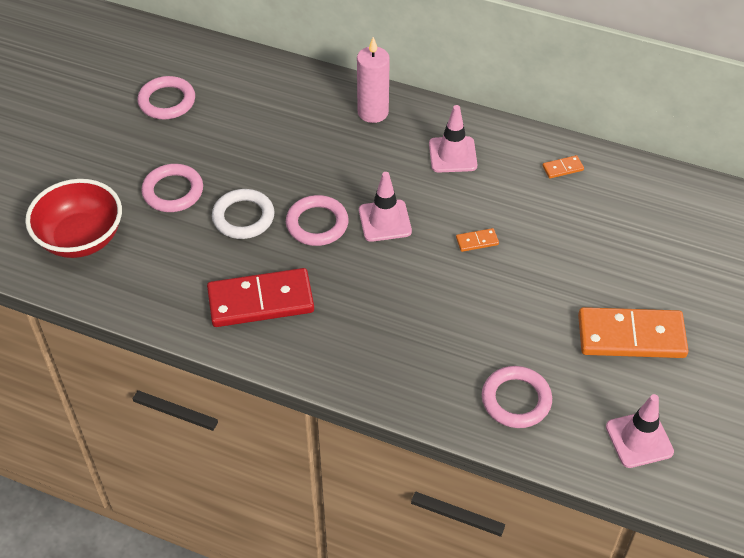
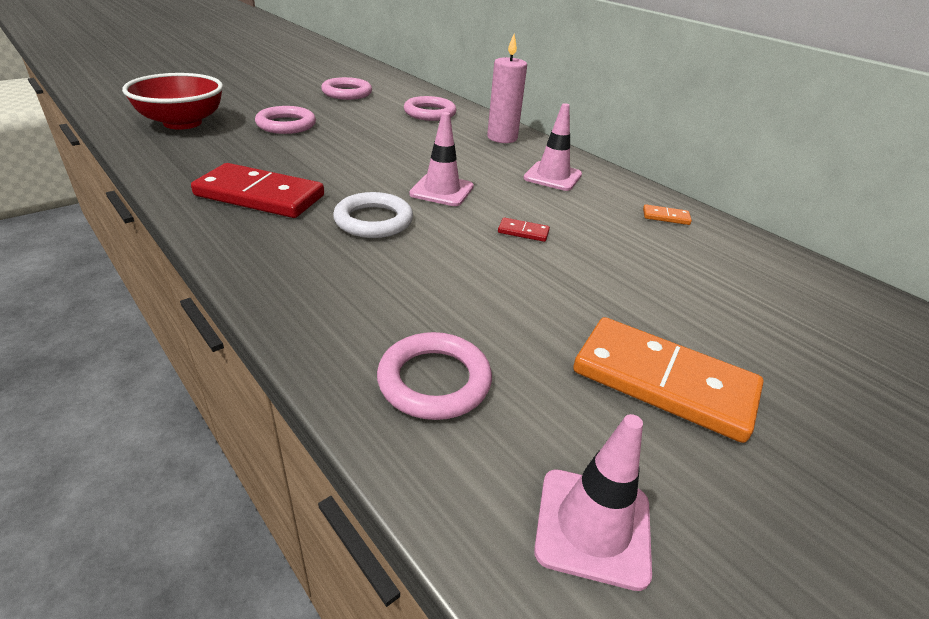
camera: 25 degrees right, 15 degrees down
white ring [212,189,274,239] -> white ring moved to [333,192,413,238]
pink ring [286,195,349,246] -> pink ring moved to [404,96,456,121]
orange domino [456,228,499,252] -> red domino [498,218,550,242]

